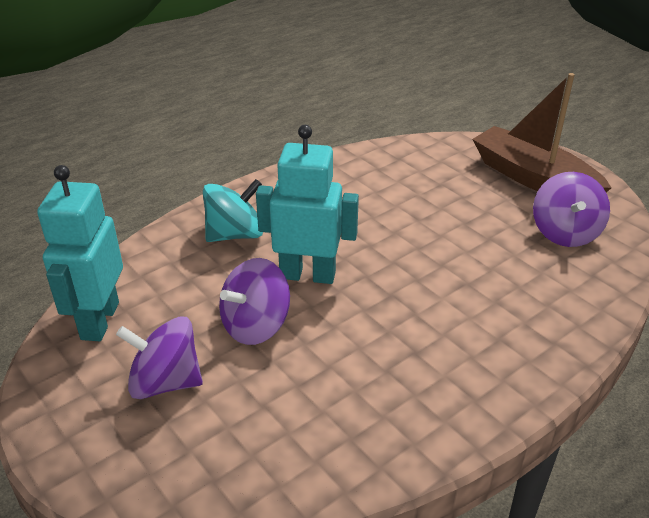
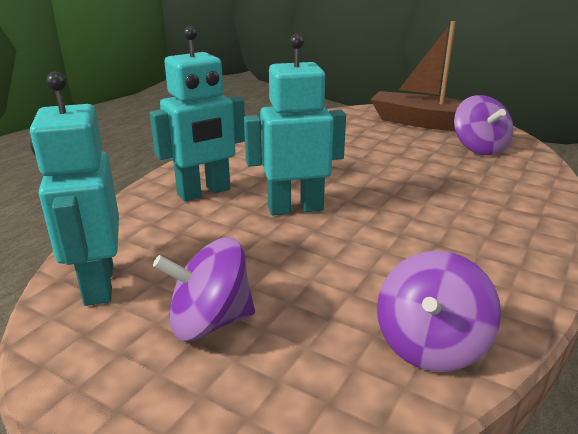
camera: 20 degrees left, 10 degrees down
turquoise spinning top [203,179,263,242] -> turquoise robot [150,26,245,201]
purple spinning top [219,258,290,345] -> purple spinning top moved to [377,250,501,372]

